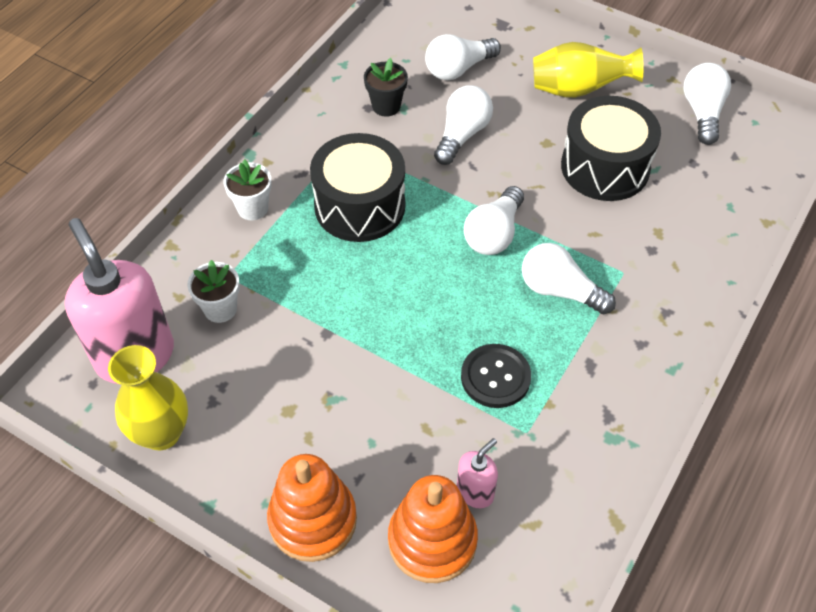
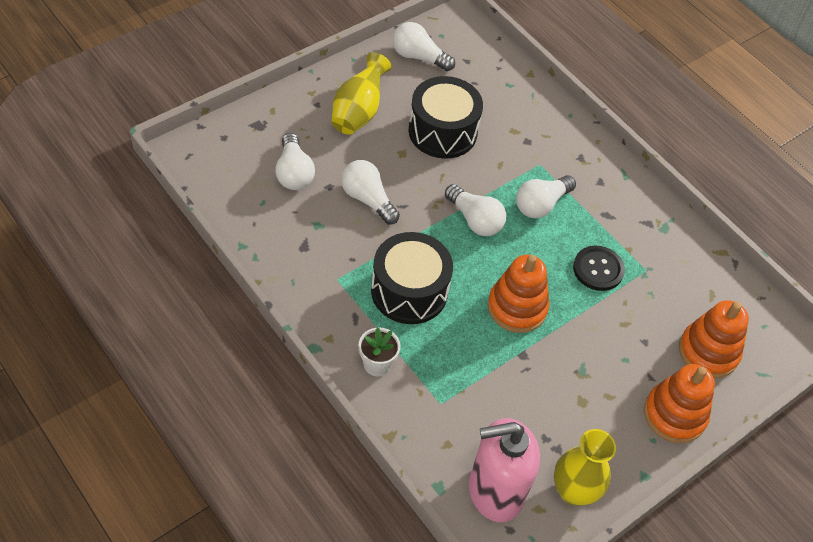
camera: 75 degrees left, 0 degrees up
white flower pot [188,260,240,323] -> none
black flower pot [364,58,408,117] -> none
pink soap dispenser [457,438,498,508] -> none
none -> orange stacking toy [488,255,549,333]

